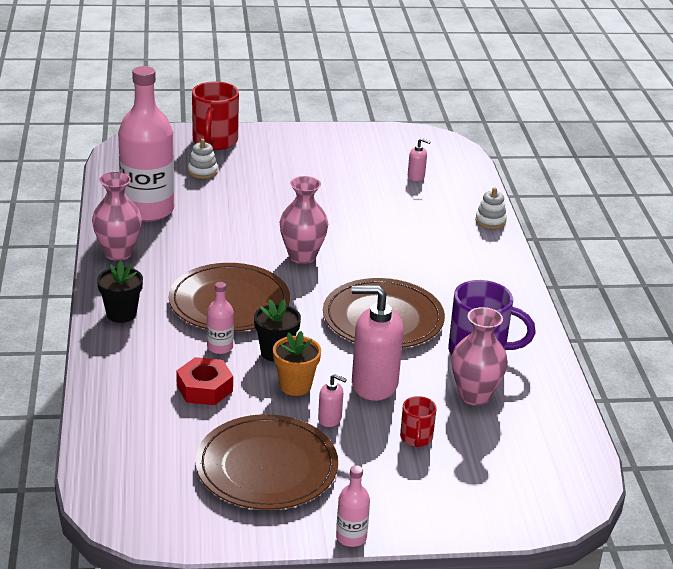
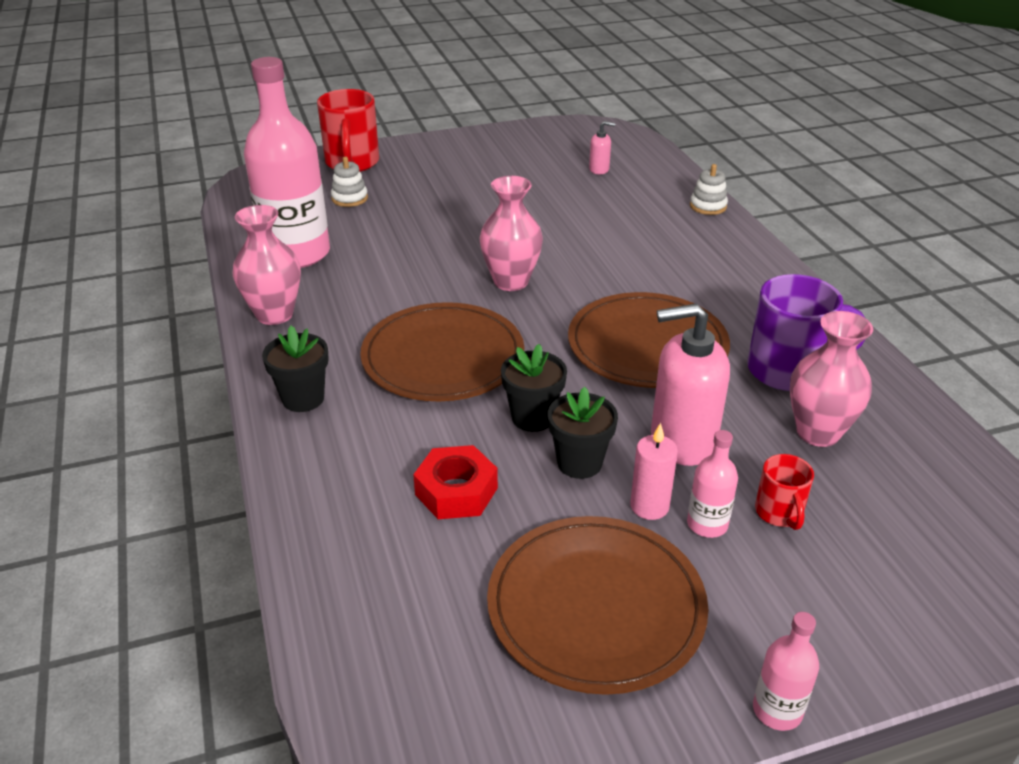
camera: 10 degrees left, 5 degrees up
pink bottle [207,282,234,354] -> pink bottle moved to [687,430,738,538]
orange flower pot [273,331,321,396] -> black flower pot [548,387,618,479]
pink soap dispenser [318,374,347,427] -> pink candle [630,423,678,520]

